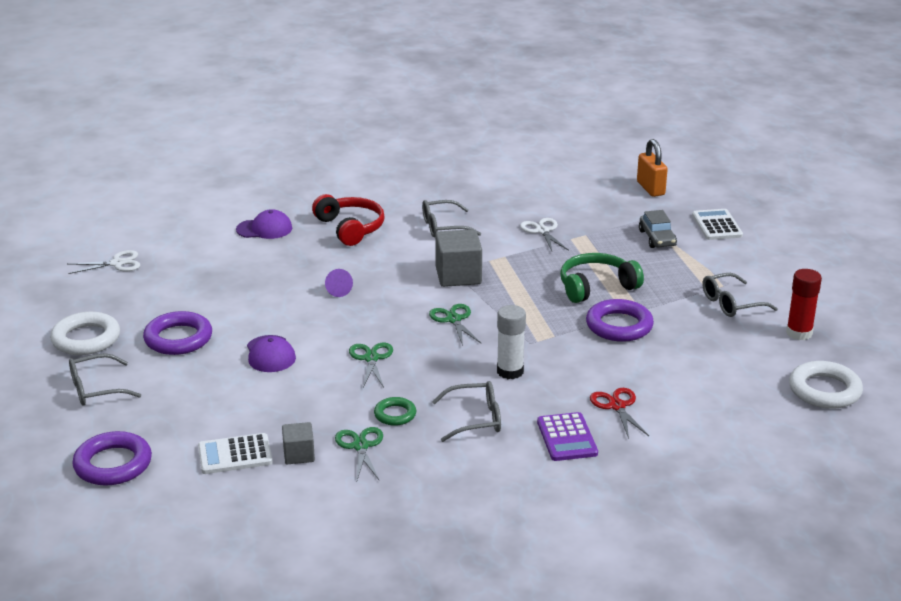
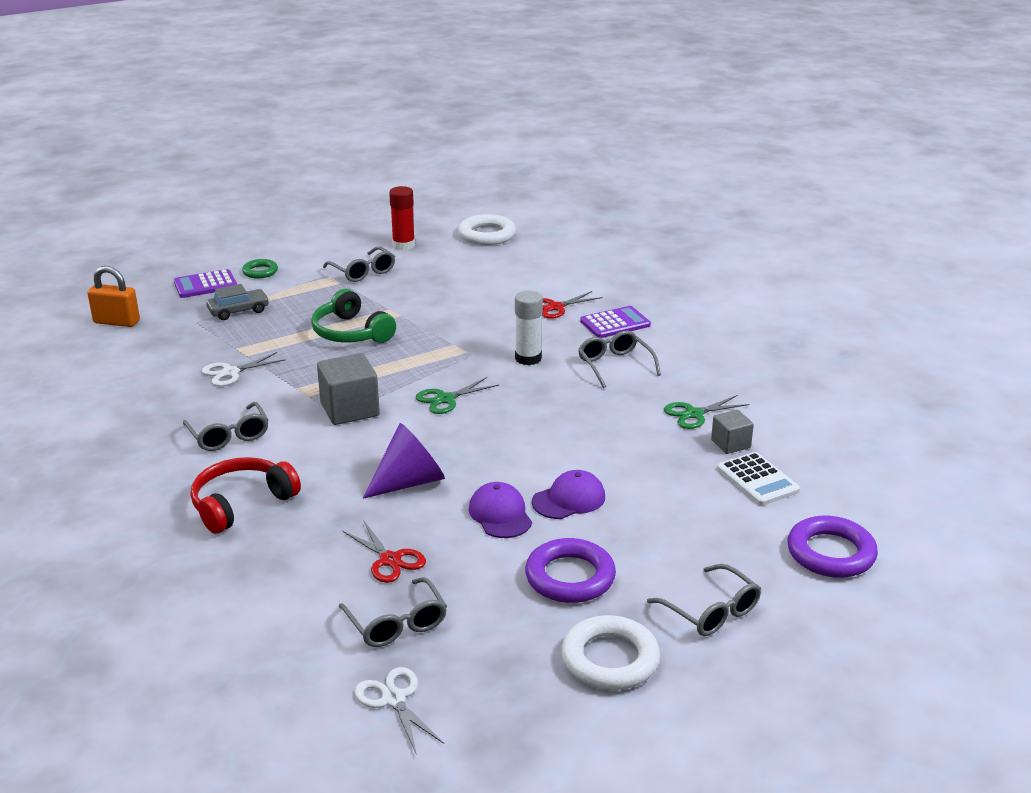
camera: 105 degrees left, 0 degrees up
purple cap [236,209,292,239] -> purple cap moved to [469,482,532,538]
purple cone [325,269,353,297] -> purple cone [363,423,445,499], size x2.00
green scissors [349,343,393,388] -> none
green ring [374,397,416,426] -> green ring moved to [242,259,278,279]
purple ring [586,299,654,342] -> none
orange padlock [637,139,668,197] -> orange padlock turned 45 degrees clockwise [87,266,140,327]
white calculator [692,209,743,240] -> purple calculator [174,269,237,298]
none -> grey glasses [339,577,447,647]
none -> red scissors [342,520,426,583]

